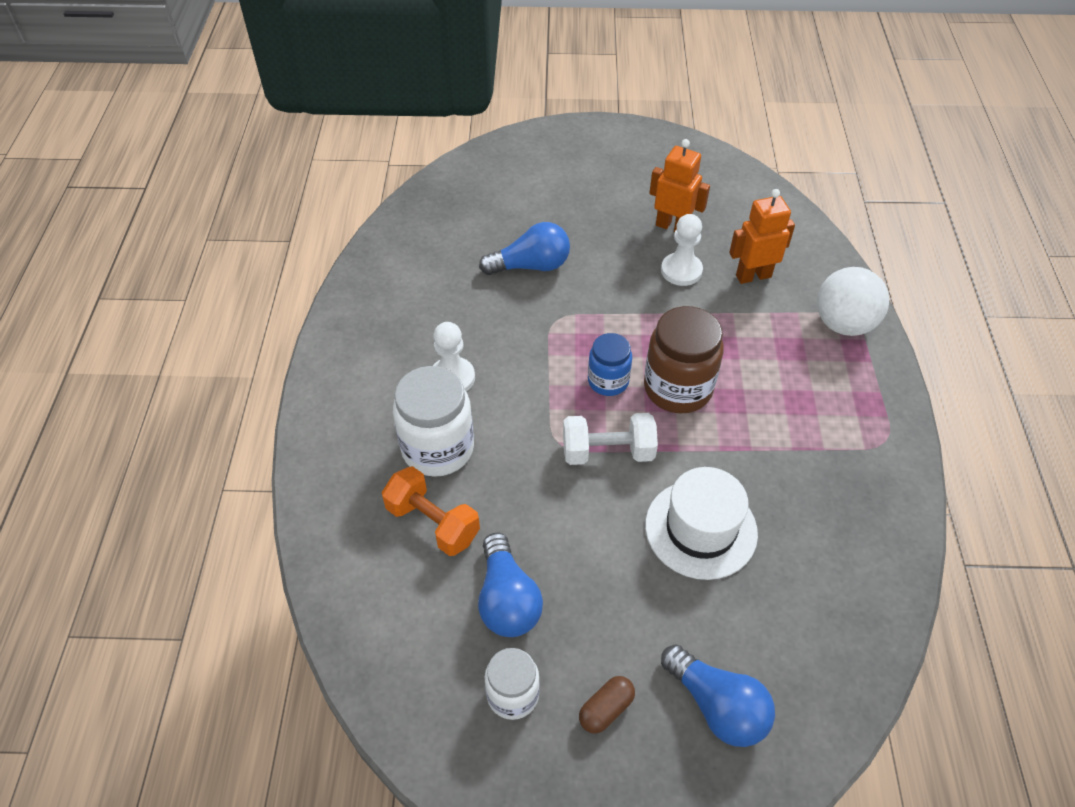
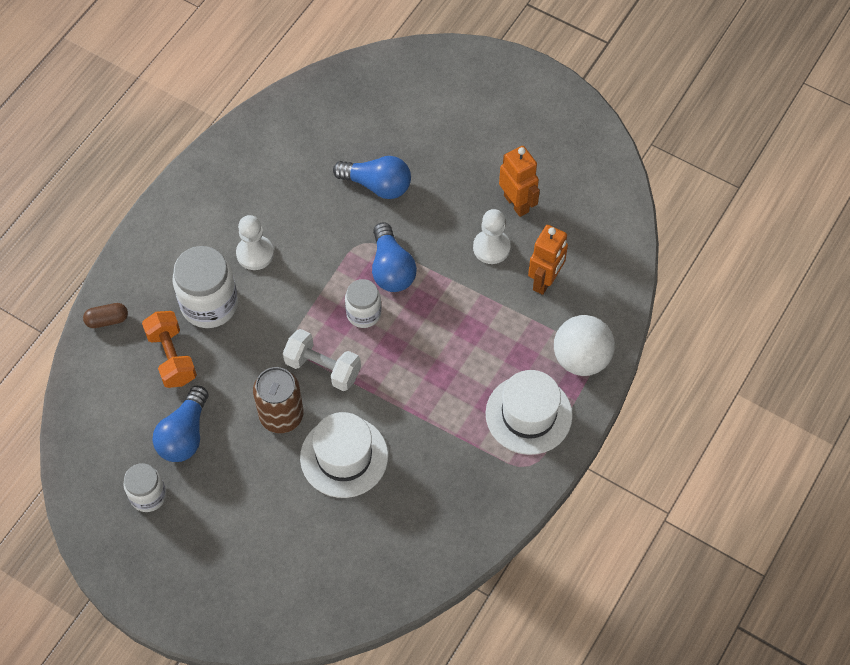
camera: 30 degrees right, 10 degrees up
brown capsule [579,676,635,734] -> brown capsule moved to [83,303,128,328]
blue jar [588,333,632,396] -> white jar [345,279,381,328]
brown jar [644,306,724,413] -> none
blue light bulb [661,644,775,747] -> blue light bulb moved to [372,222,417,292]
orange robot [729,189,795,284] -> orange robot turned 105 degrees clockwise [528,225,568,295]
none -> brown can [253,367,304,433]
none -> white hat [485,370,573,455]

